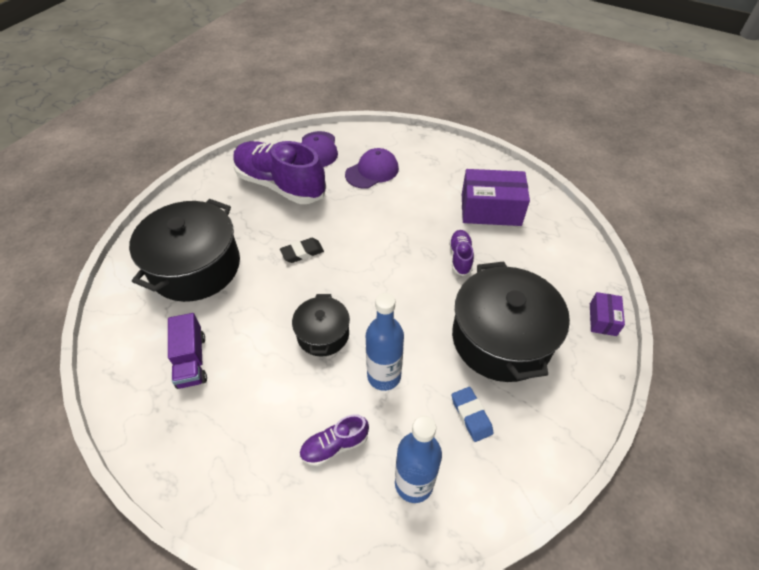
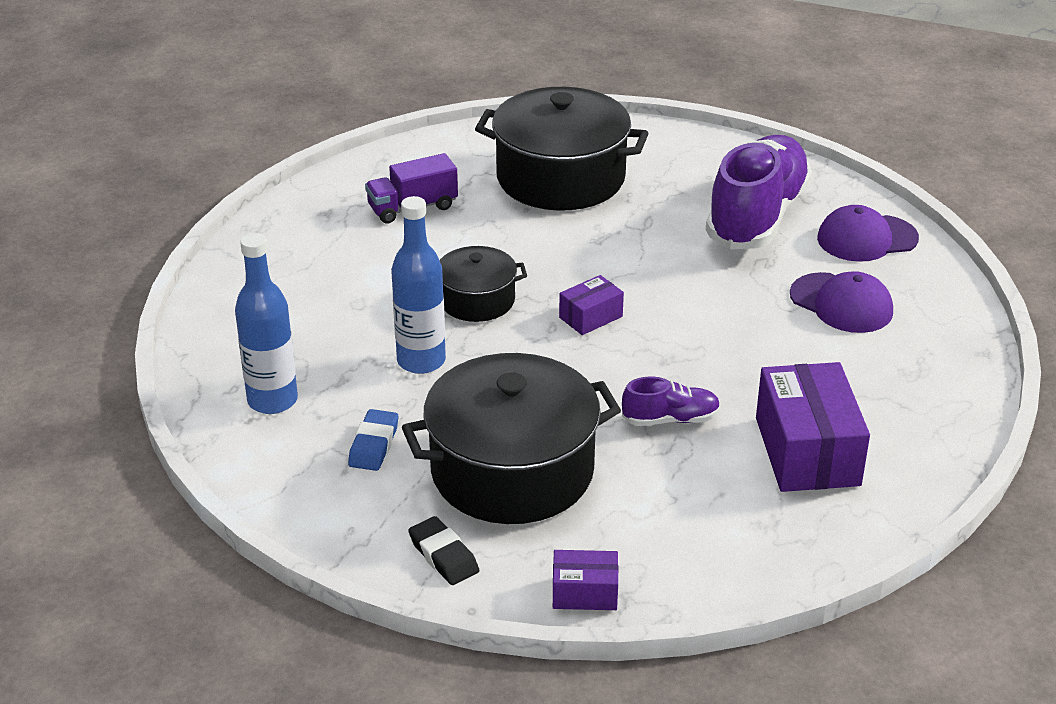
camera: 80 degrees right, 15 degrees down
black eraser [280,238,324,263] -> black eraser moved to [408,516,479,585]
purple shoe [299,414,369,466] -> none
blue eraser [452,387,494,442] -> blue eraser turned 45 degrees counterclockwise [348,409,398,471]
none -> purple box [559,275,624,335]

